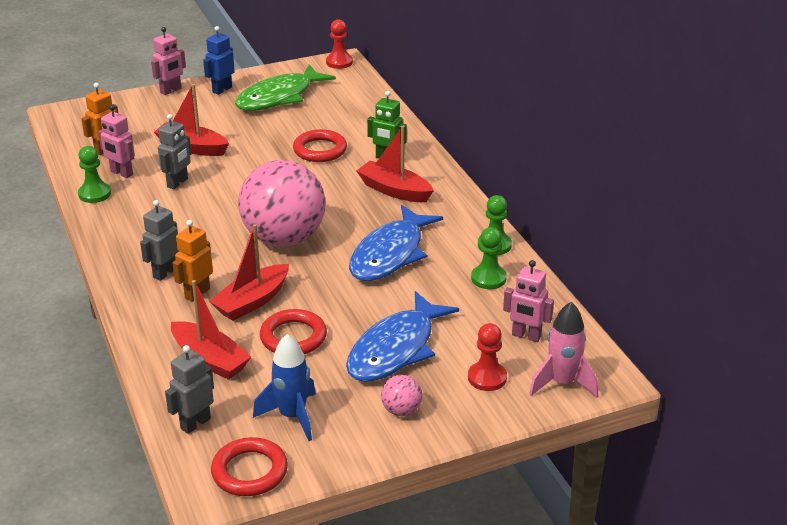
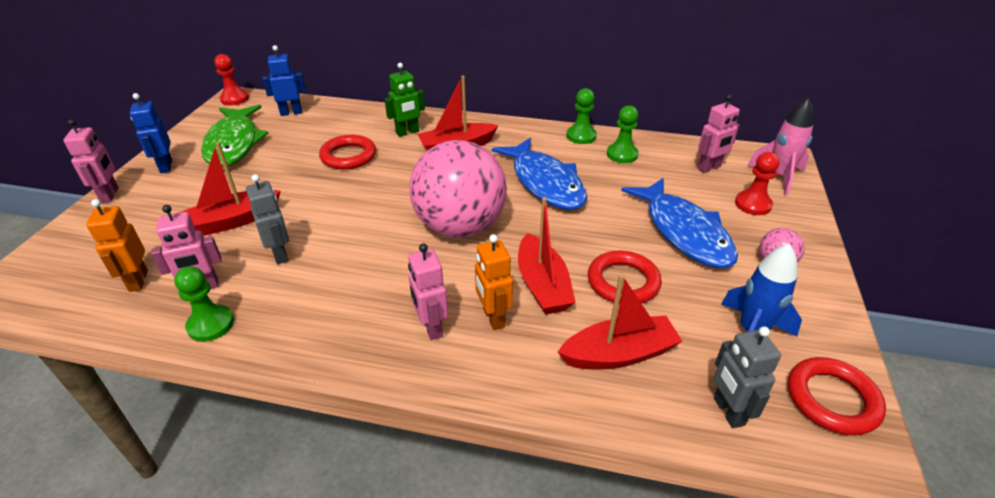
camera: 55 degrees left, 5 degrees up
grey robot [140,200,179,281] -> pink robot [408,244,448,340]
none -> blue robot [262,45,306,116]

